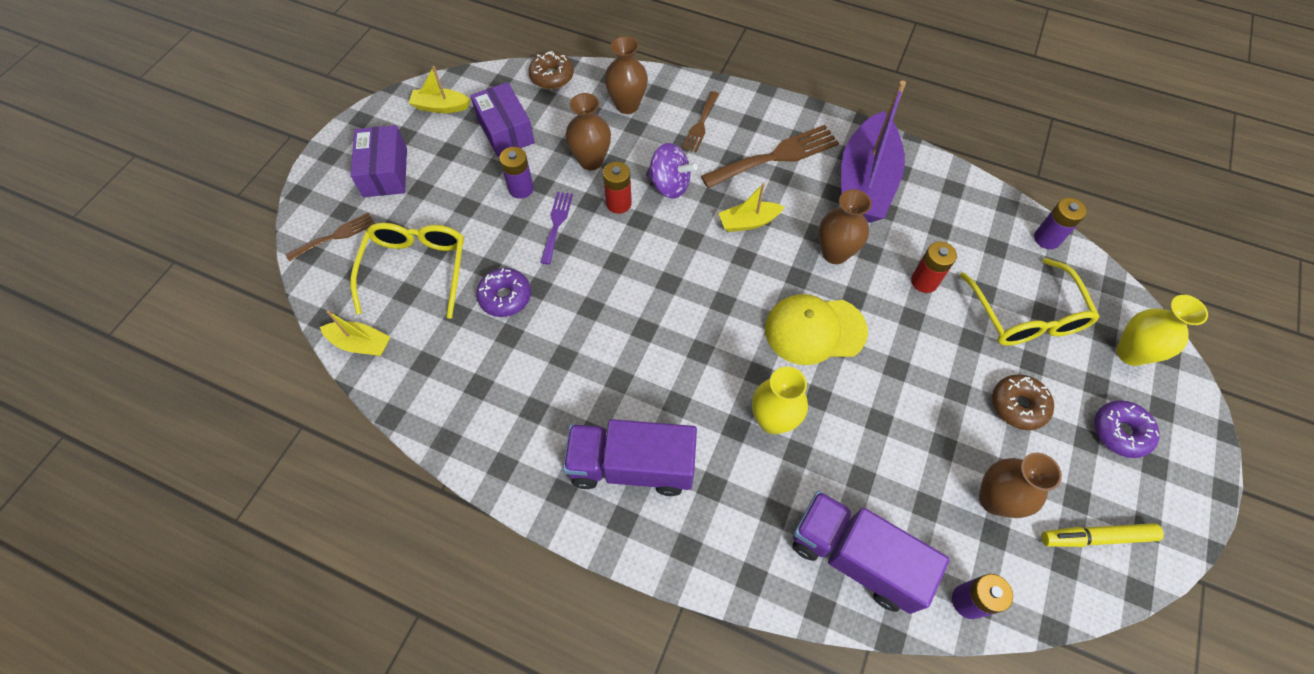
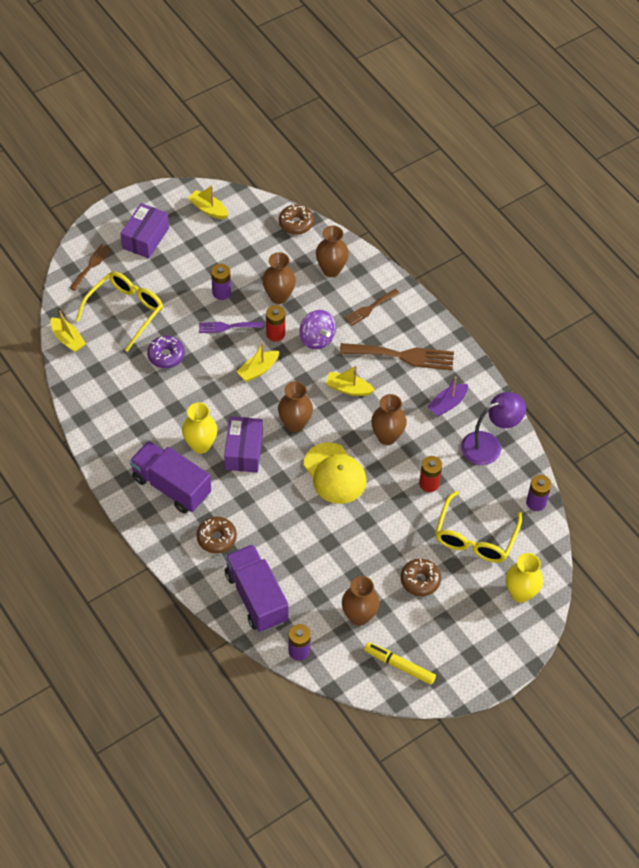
camera: 30 degrees right, 5 degrees down
brown fork [285,213,375,262] -> brown fork turned 60 degrees counterclockwise [69,244,111,291]
purple box [470,82,535,157] -> purple box moved to [224,416,263,473]
purple fork [540,192,573,265] -> purple fork turned 135 degrees counterclockwise [199,322,263,333]
yellow vase [752,367,808,434] -> yellow vase moved to [182,402,218,454]
yellow cap [765,294,868,365] -> yellow cap turned 150 degrees counterclockwise [304,442,367,504]
purple boat [841,80,906,223] -> purple boat [427,376,468,417], size x0.47
purple donut [1094,400,1160,458] -> none
none -> brown donut [197,517,237,554]
none -> yellow boat [236,342,279,382]
none -> brown vase [278,381,313,433]
none -> purple lamp [461,392,526,465]

